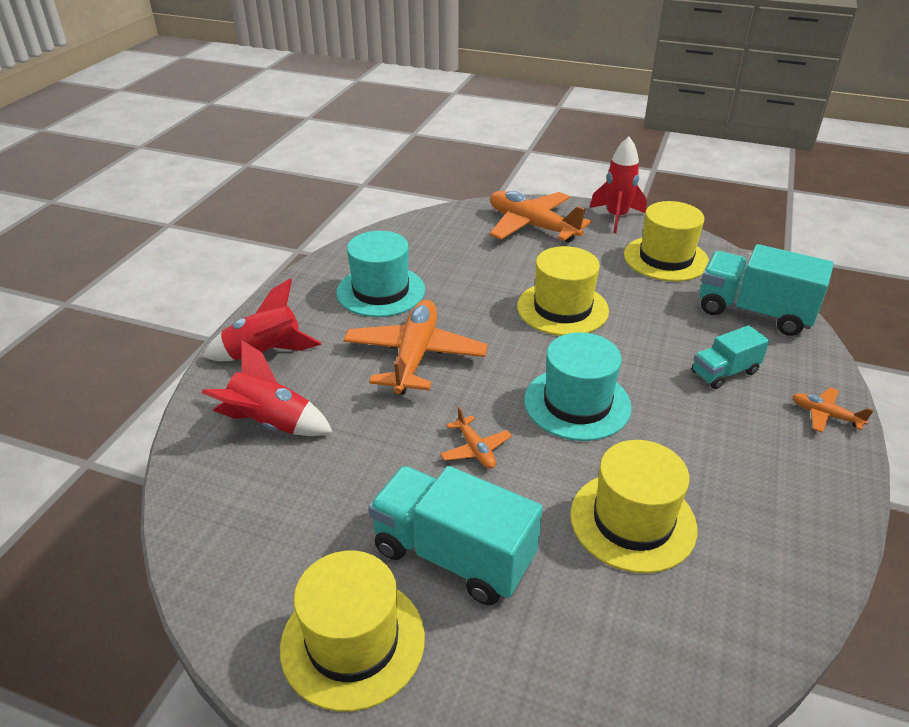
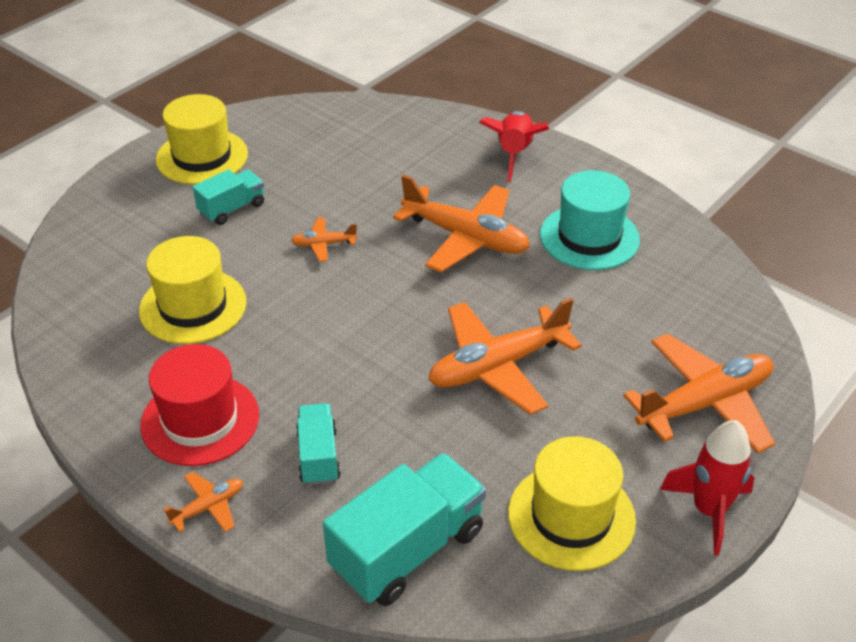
camera: 110 degrees right, 5 degrees up
red rocket [202,340,333,436] -> none
turquoise truck [368,466,543,605] -> turquoise truck [193,169,264,225], size x0.56
yellow hat [517,246,609,336] -> orange plane [428,298,582,415]
turquoise hat [524,332,632,441] -> none
none -> red hat [140,344,259,466]

